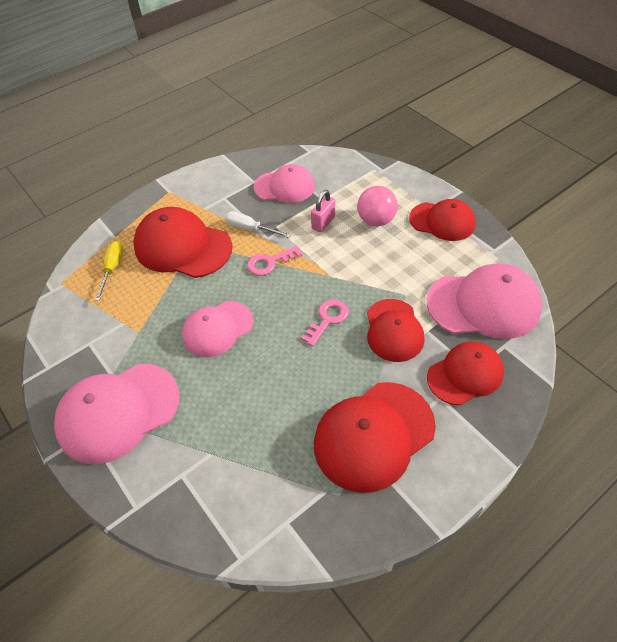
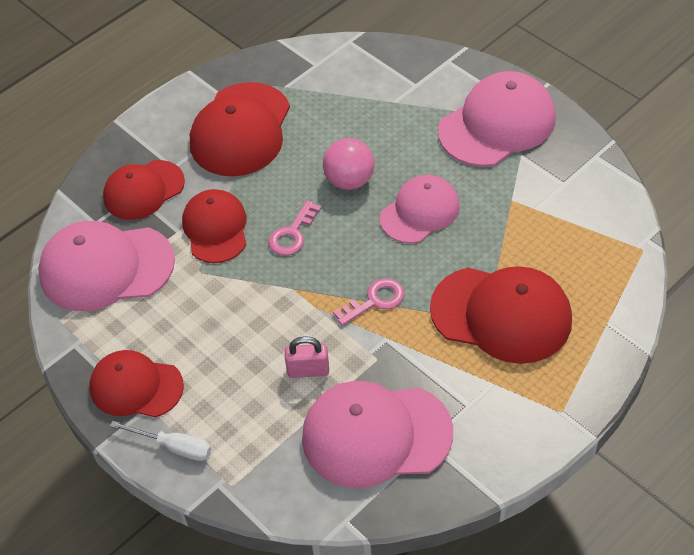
camera: 175 degrees right, 0 degrees up
yellow screwdriver [95,241,123,301] -> none
white screwdriver [225,211,291,238] -> white screwdriver moved to [110,421,211,461]
pink cap [254,164,315,203] -> pink cap [302,381,453,488], size x1.53
pink padlock [311,190,335,232] -> pink padlock turned 60 degrees clockwise [285,336,329,378]
red cap [314,382,436,493] -> red cap turned 150 degrees clockwise [190,82,290,176]
pink ball [357,186,398,226] -> pink ball moved to [323,138,374,190]

